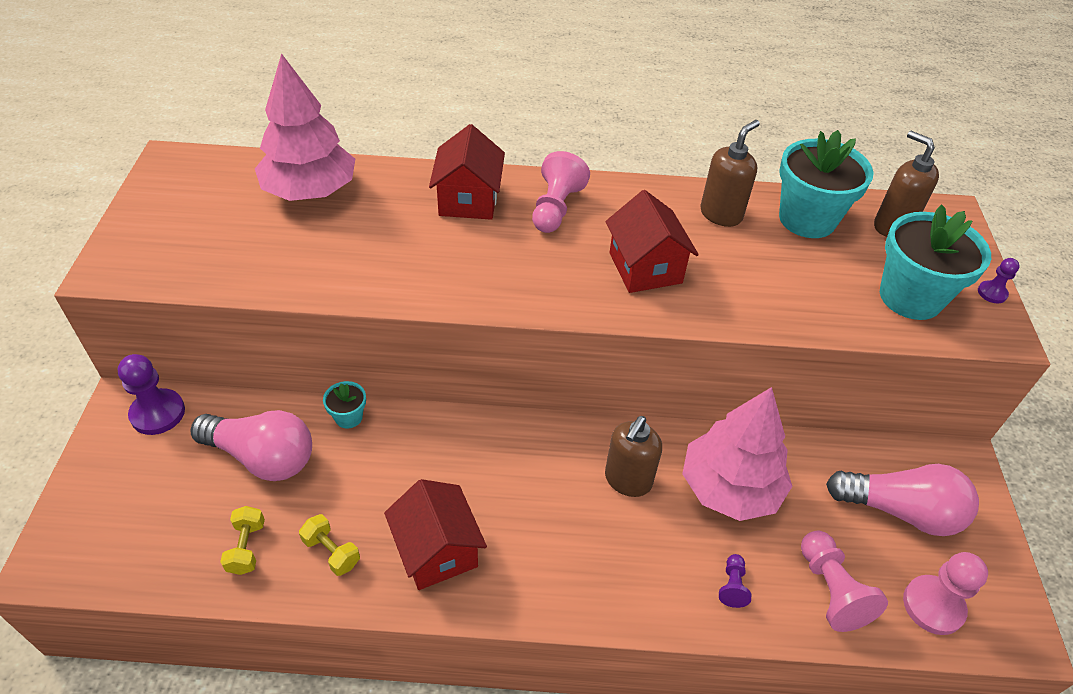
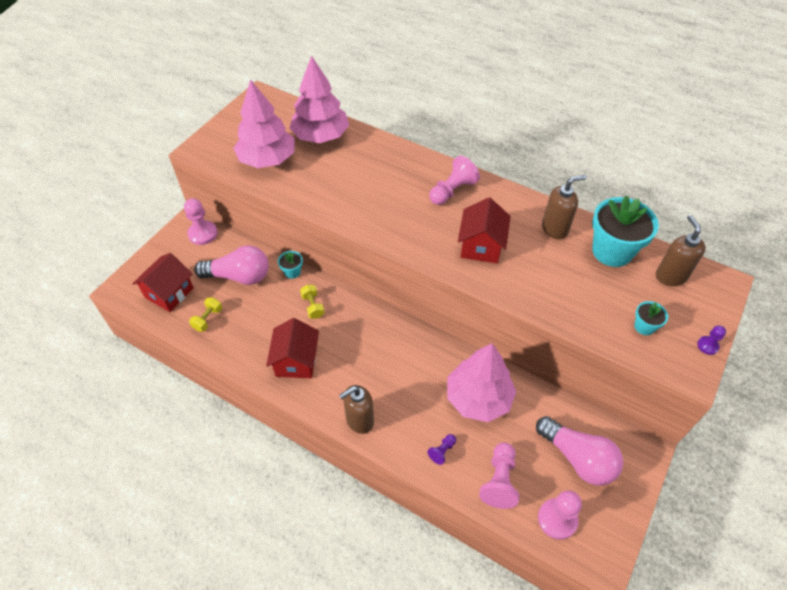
camera: 30 degrees right, 5 degrees up
purple pawn [118,354,185,435] -> pink pawn [184,198,218,245]
pink light bulb [191,410,312,481] -> pink light bulb turned 45 degrees counterclockwise [194,245,269,285]
yellow dumbbell [299,514,360,576] -> yellow dumbbell moved to [300,285,324,319]
red house [429,124,505,220] -> red house moved to [132,253,194,312]
brown soap dispenser [605,416,662,497] -> brown soap dispenser moved to [339,385,374,434]
turquoise flower pot [880,204,991,320] -> turquoise flower pot [634,301,668,335], size x0.46
none -> pink tree [233,79,295,168]

